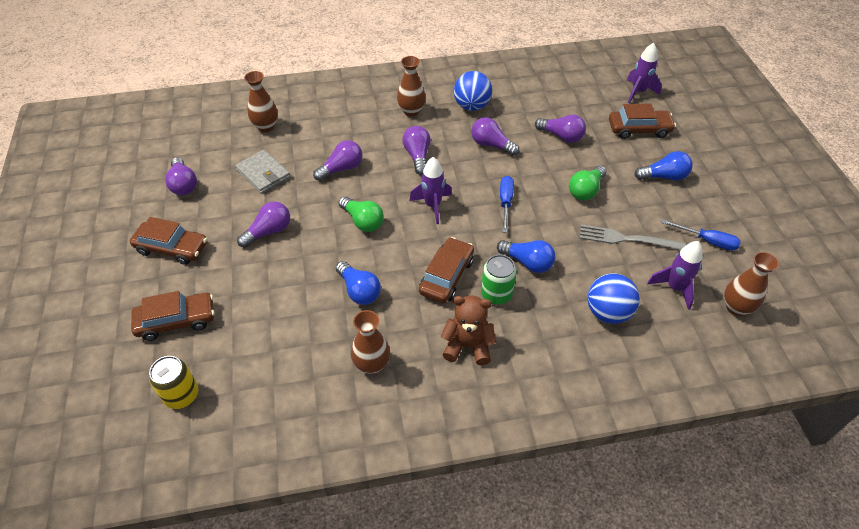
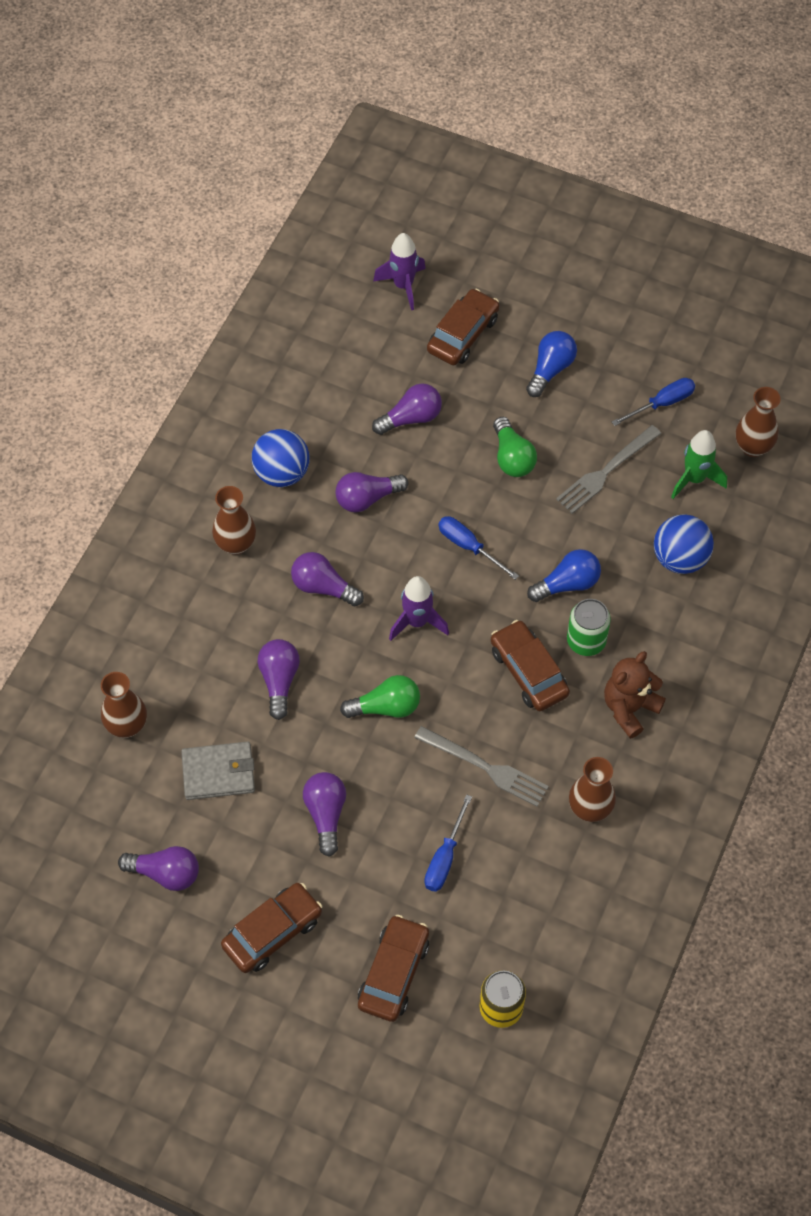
camera: 55 degrees left, 10 degrees up
blue light bulb [336,261,381,305] -> grey fork [414,726,549,807]
purple rocket [647,241,702,310] -> green rocket [671,430,727,499]
none -> blue screwdriver [424,794,472,892]

